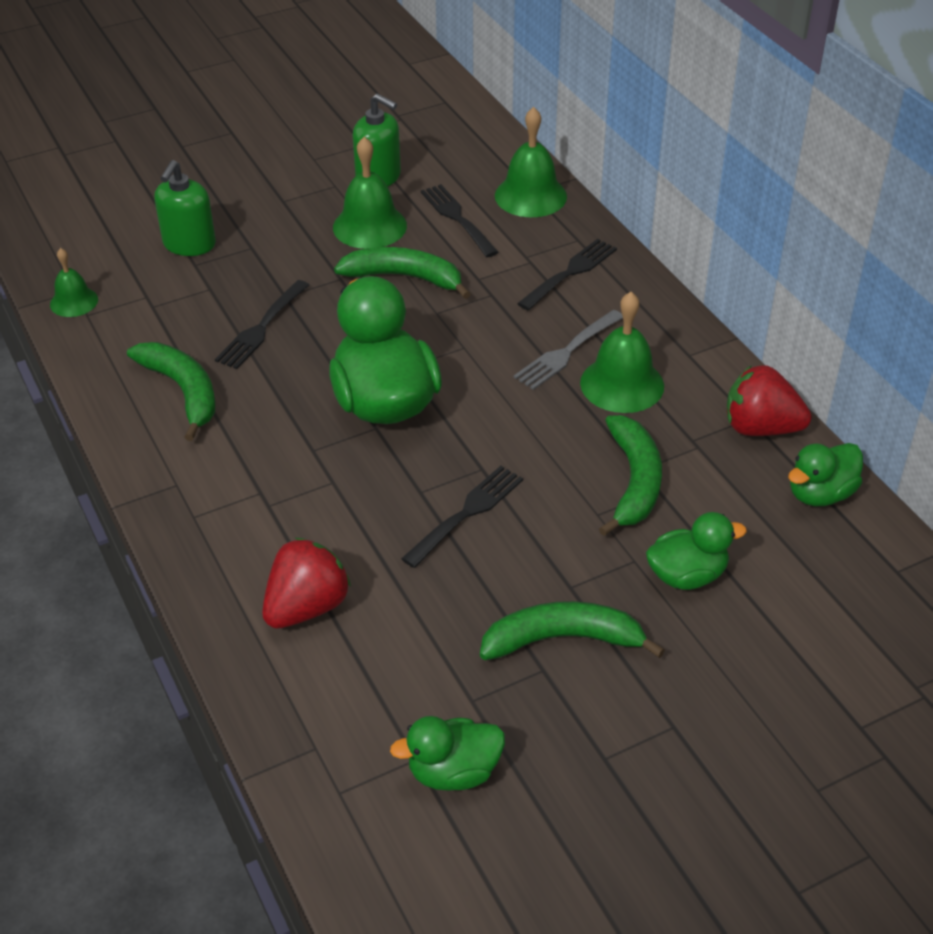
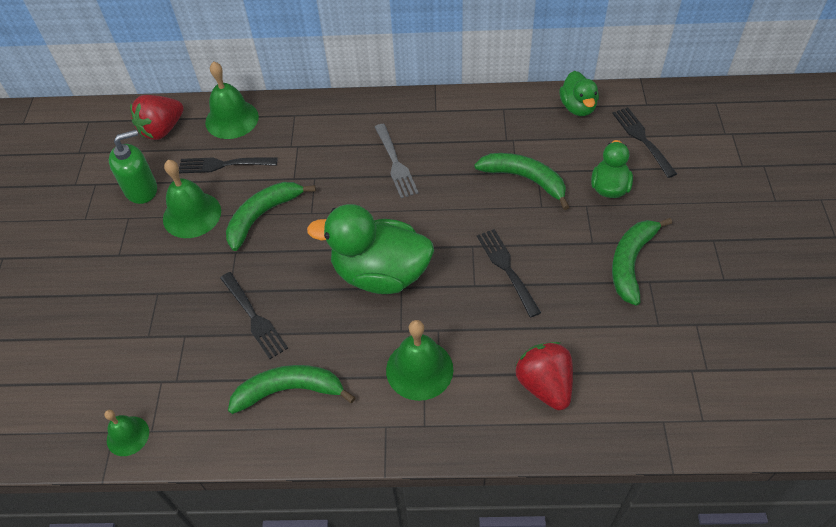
camera: 60 degrees left, 10 degrees up
green soap dispenser [154,160,216,256] -> none
green duck [390,716,505,791] -> none
black fork [517,239,617,310] -> black fork moved to [612,107,677,178]
green bell [580,292,664,413] -> green bell moved to [386,320,453,401]
red strawberry [727,365,812,436] -> red strawberry moved to [130,95,184,140]

